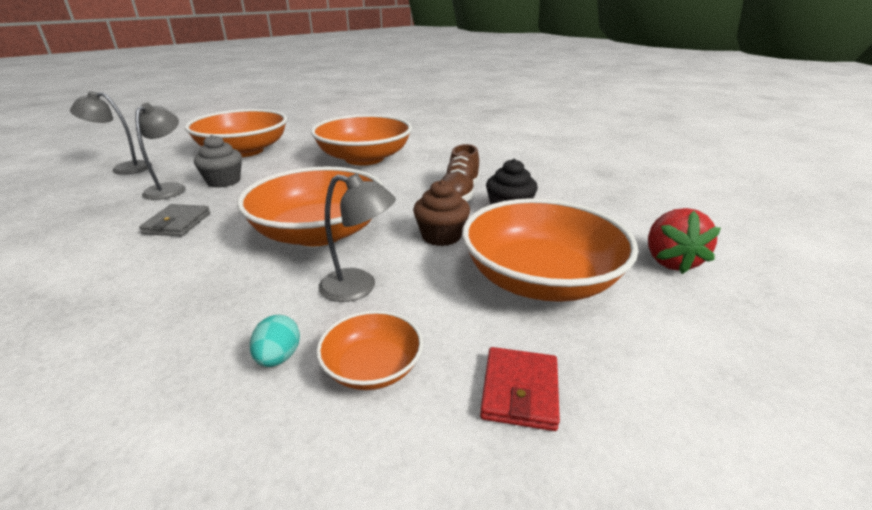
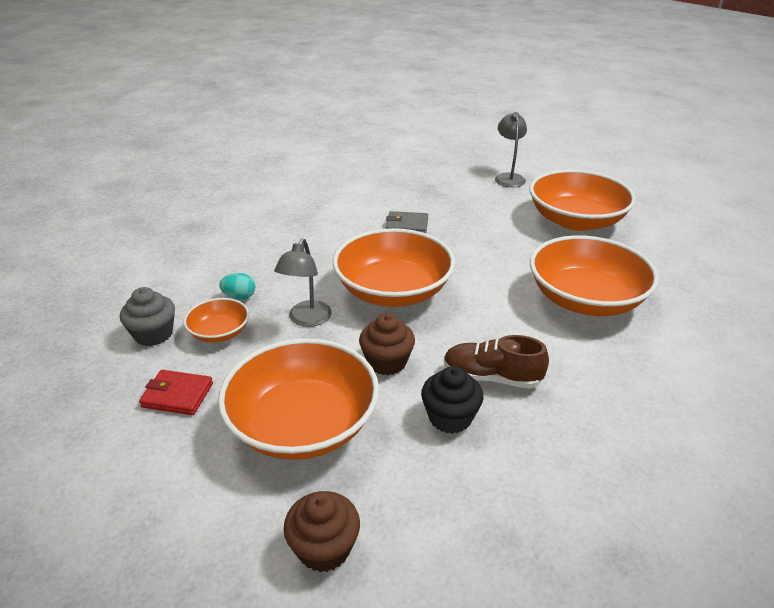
camera: 90 degrees right, 5 degrees up
grey lamp [135,103,186,200] -> none
grey cupcake [194,135,242,188] -> grey cupcake moved to [120,287,175,346]
red strawberry [648,208,721,274] -> brown cupcake [284,491,360,572]

